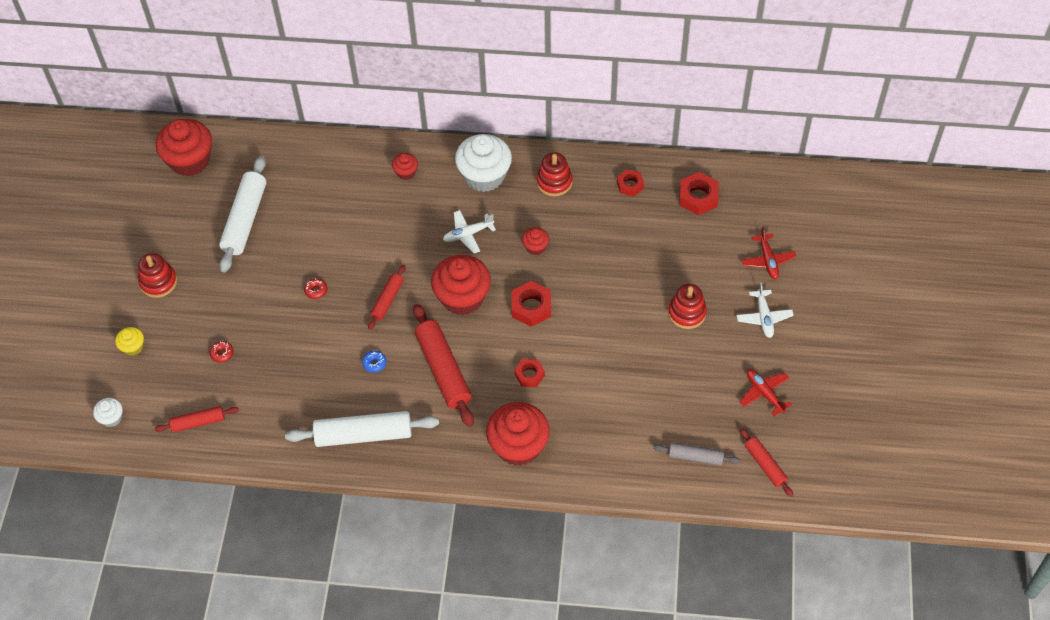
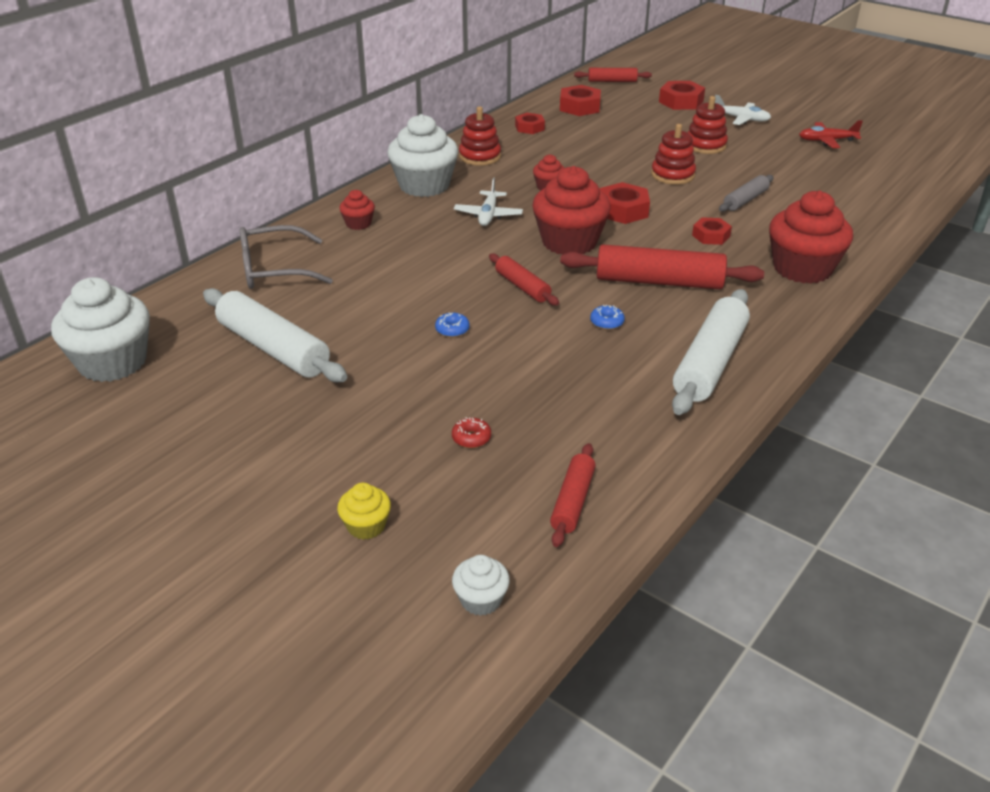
camera: 60 degrees left, 20 degrees down
red stacking toy [138,253,177,298] -> red stacking toy moved to [651,124,696,185]
red cupcake [156,119,212,176] -> white cupcake [51,277,150,382]
red donut [304,278,327,299] -> blue donut [435,312,470,337]
grey rolling pin [653,442,740,466] -> grey rolling pin moved to [719,175,774,212]
red rolling pin [740,428,793,497] -> red rolling pin moved to [574,68,652,82]
red plane [741,227,797,279] -> red nut [659,81,705,110]
none -> grey glasses [240,225,333,289]

